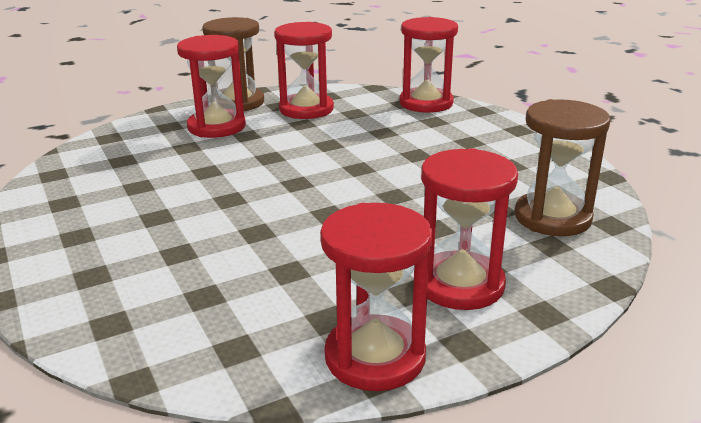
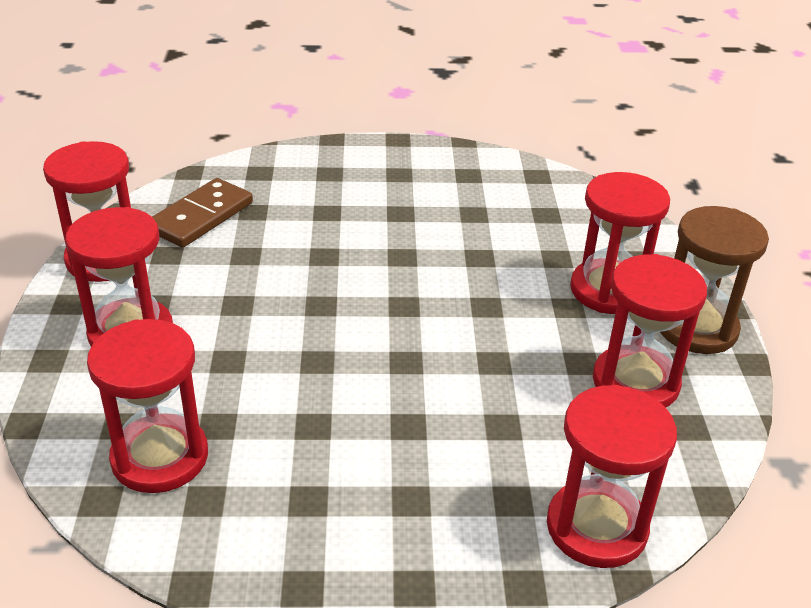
camera: 115 degrees right, 10 degrees up
brown hourglass [515,99,611,236] -> red hourglass [87,319,208,493]
none -> brown domino [152,178,253,248]

